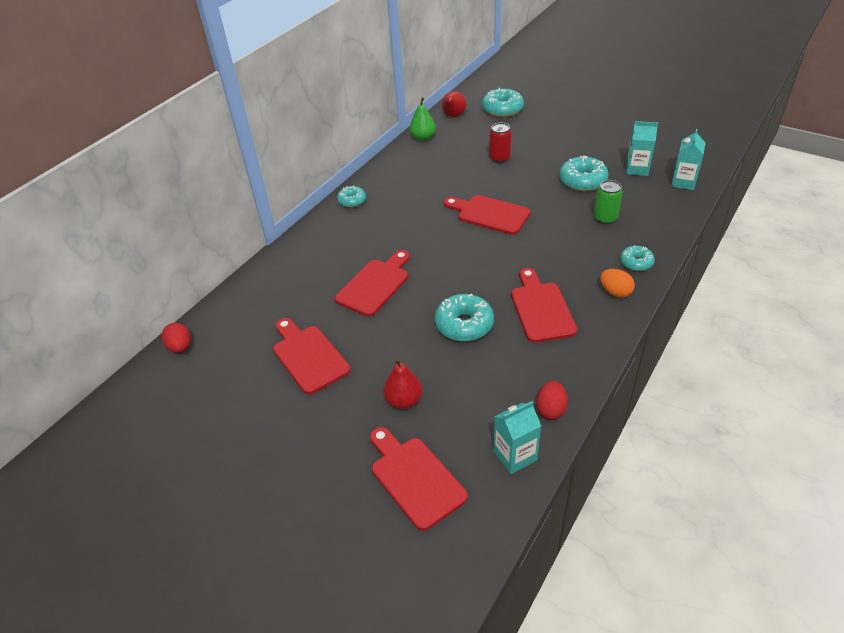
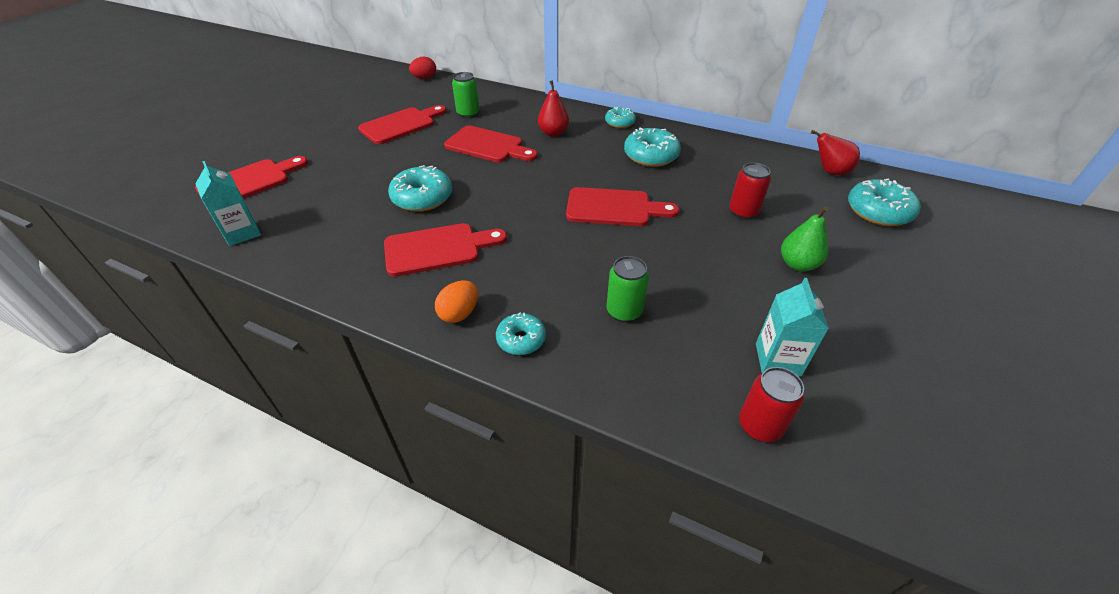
camera: 80 degrees right, 0 degrees up
red pear [383,358,422,409] -> red pear moved to [538,80,569,137]
green pear [410,97,436,141] -> green pear moved to [781,207,828,271]
red cutting board [444,195,531,235] -> red cutting board turned 75 degrees clockwise [566,187,679,226]
red egg [536,381,568,420] -> none
turquoise donut [559,155,609,192] -> turquoise donut moved to [624,128,681,167]
turquoise carton [671,129,706,190] -> red can [739,367,804,442]
none -> green can [452,72,479,118]

